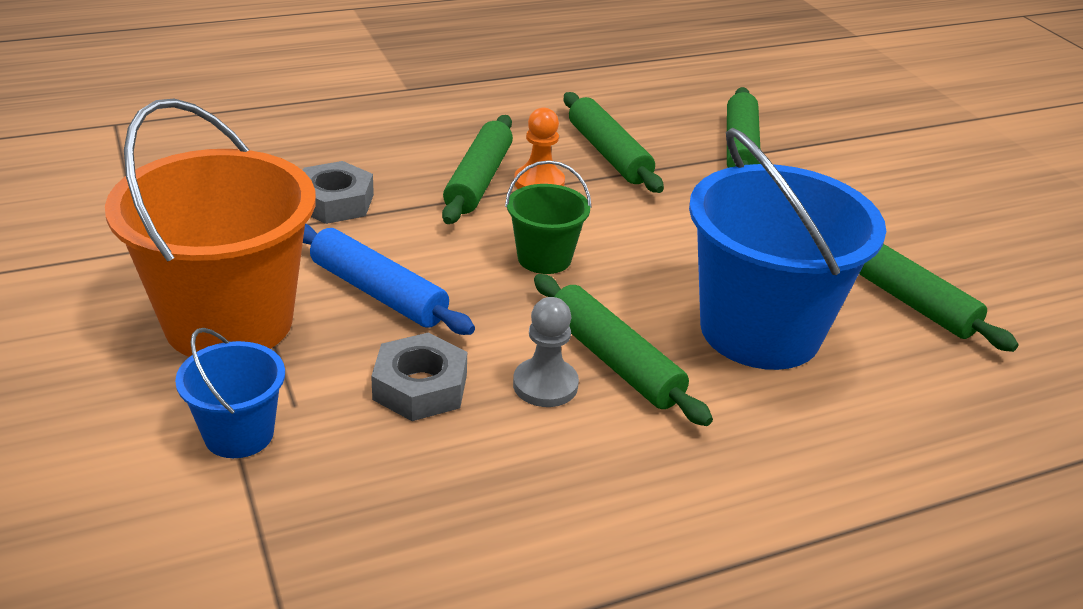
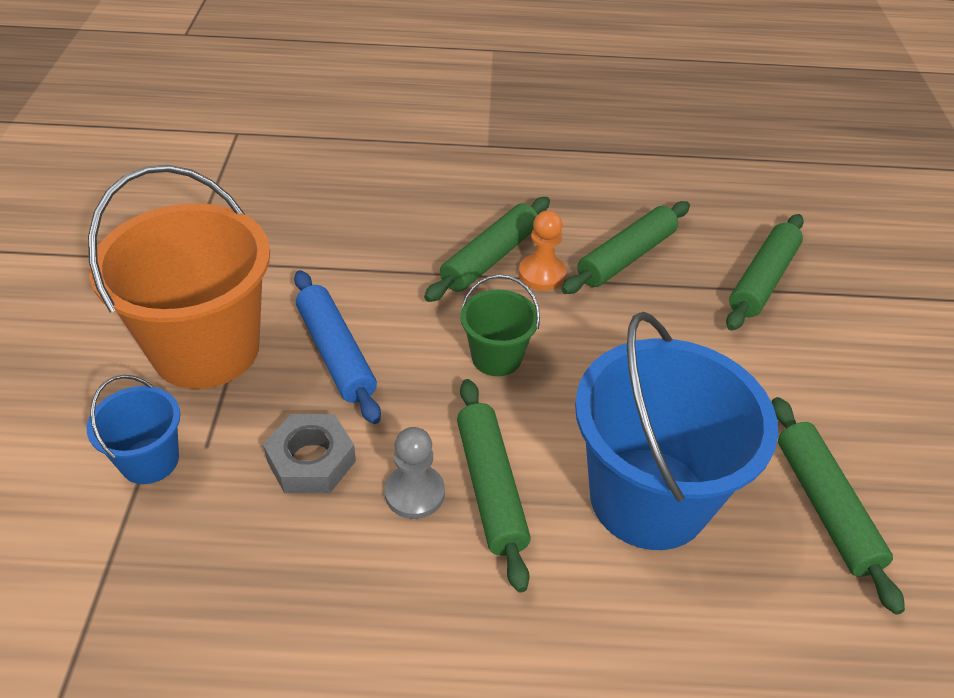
camera: 25 degrees right, 10 degrees up
grey nut [303,161,374,224] -> none
green rolling pin [564,92,664,193] -> green rolling pin turned 45 degrees clockwise [561,201,690,294]

